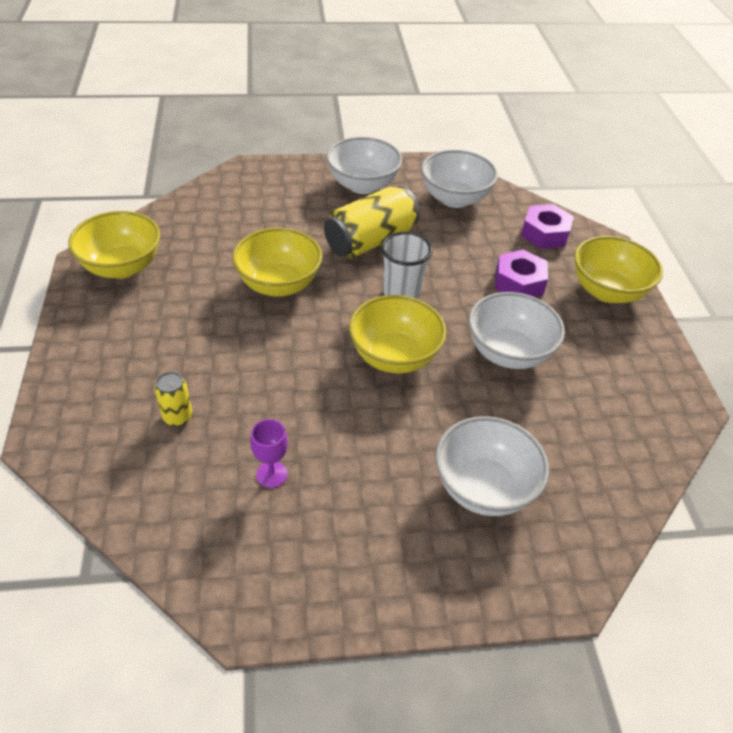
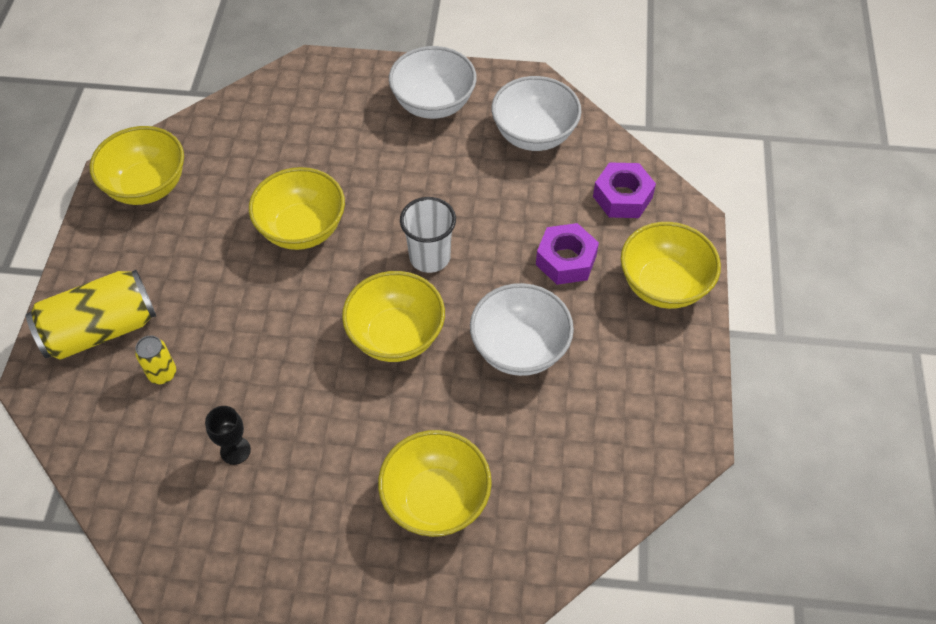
camera: 15 degrees right, 10 degrees up
purple goblet [250,419,288,488] -> black goblet [205,406,251,465]
yellow can [324,186,420,258] -> yellow can moved to [26,270,156,360]
white bowl [435,416,549,516] -> yellow bowl [378,430,492,537]

